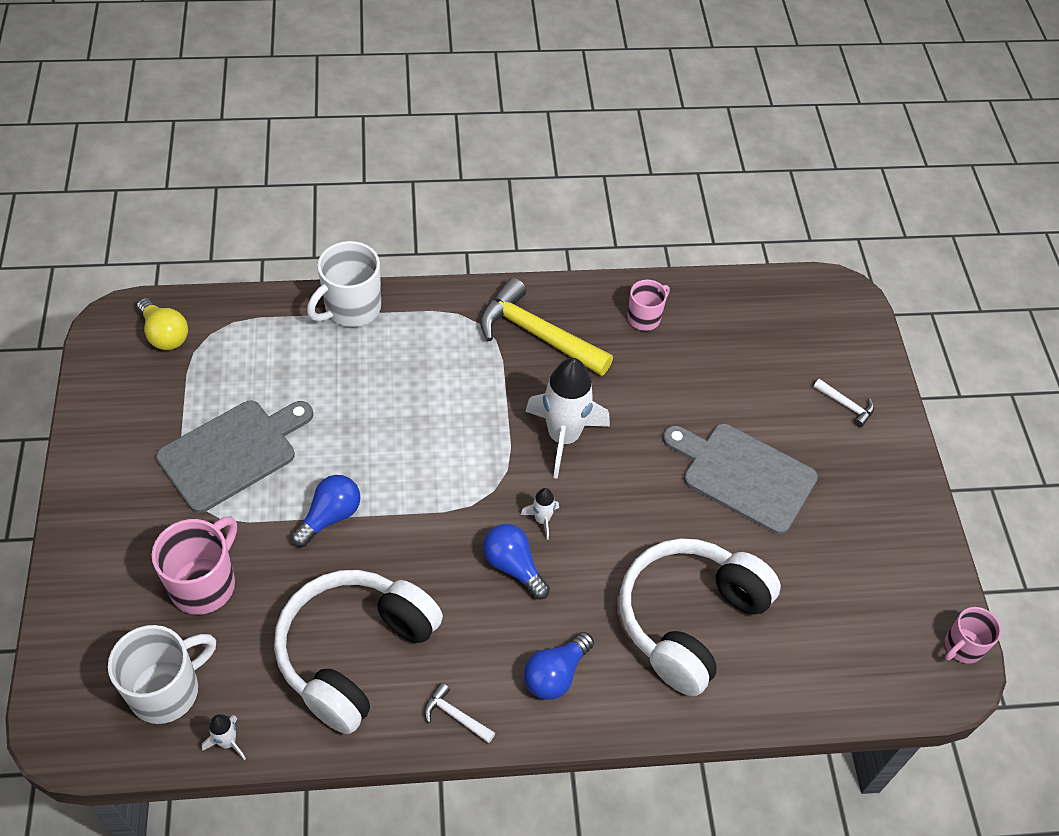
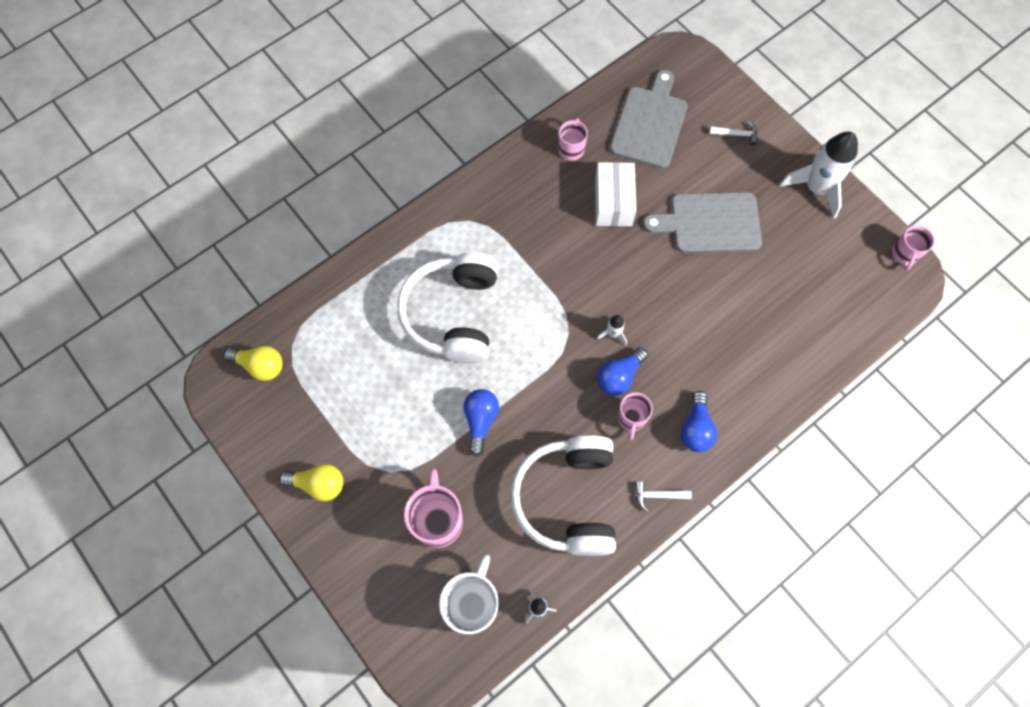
camera: 30 degrees left, 15 degrees up
grey cutting board [156,401,313,513] -> grey cutting board moved to [610,70,687,168]
white mug [307,241,381,327] -> none
yellow hammer [480,278,613,376] -> none
blue light bulb [483,524,550,599] -> blue light bulb turned 60 degrees counterclockwise [597,347,648,396]
white rocket [525,358,610,479] -> white rocket moved to [780,132,858,219]
white headphones [620,538,781,696] -> white headphones moved to [397,252,498,364]
none -> yellow light bulb [279,464,343,501]
none -> white box [595,162,636,226]
none -> pink mug [617,392,653,440]

